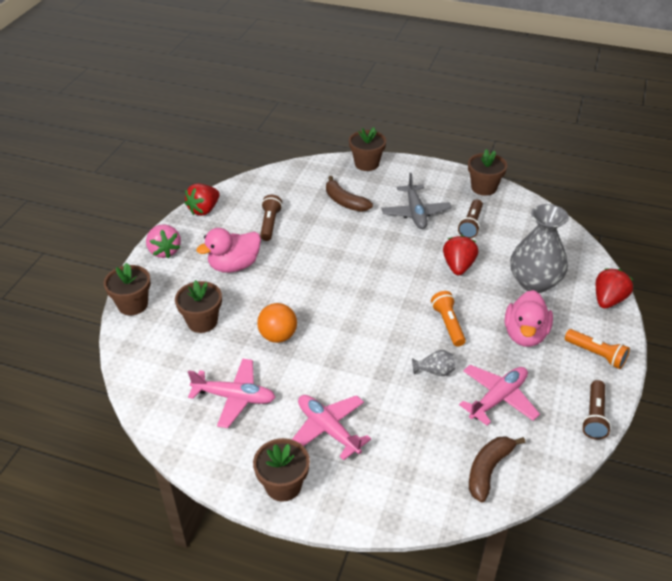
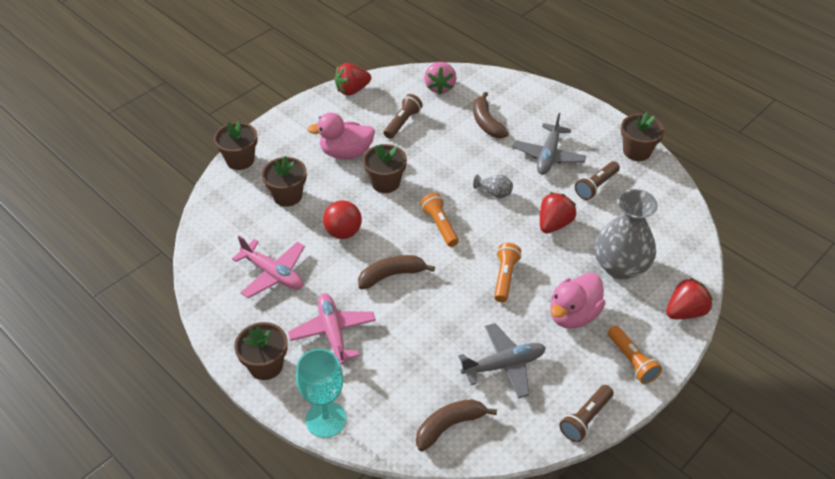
camera: 25 degrees right, 5 degrees up
pink strawberry [146,224,181,259] -> pink strawberry moved to [424,62,456,94]
orange ball [257,303,297,343] -> red ball [323,200,362,239]
brown flower pot [349,127,386,171] -> brown flower pot moved to [363,144,407,193]
grey vase [412,350,455,376] -> grey vase moved to [473,174,513,198]
pink plane [459,365,540,426] -> grey plane [458,323,546,399]
none -> turquoise goblet [296,349,346,438]
none -> brown banana [358,255,435,289]
none -> orange flashlight [420,193,459,247]

